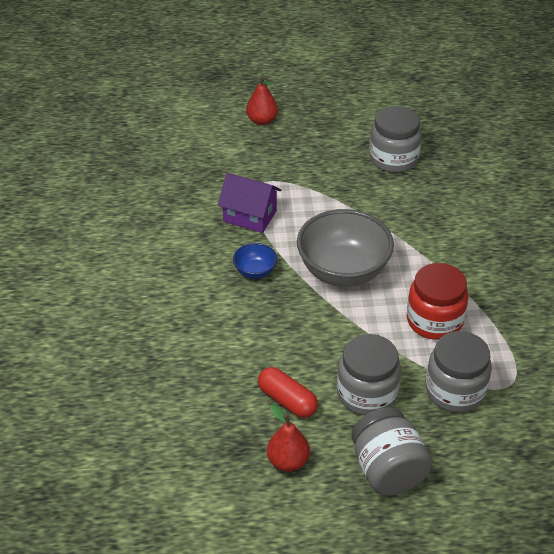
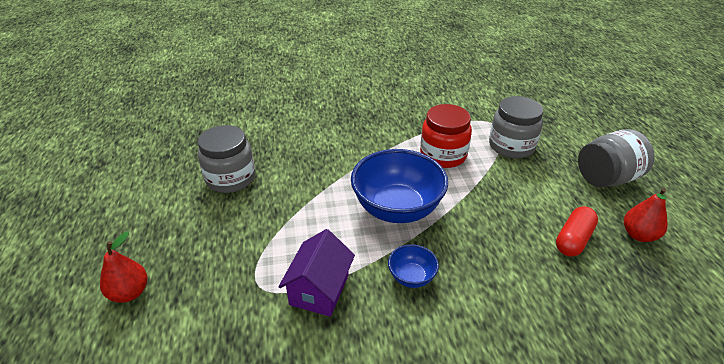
camera: 95 degrees left, 5 degrees down
grey bowl [297,209,394,287] -> blue bowl [351,149,448,223]
grey jar [337,334,401,415] -> none

